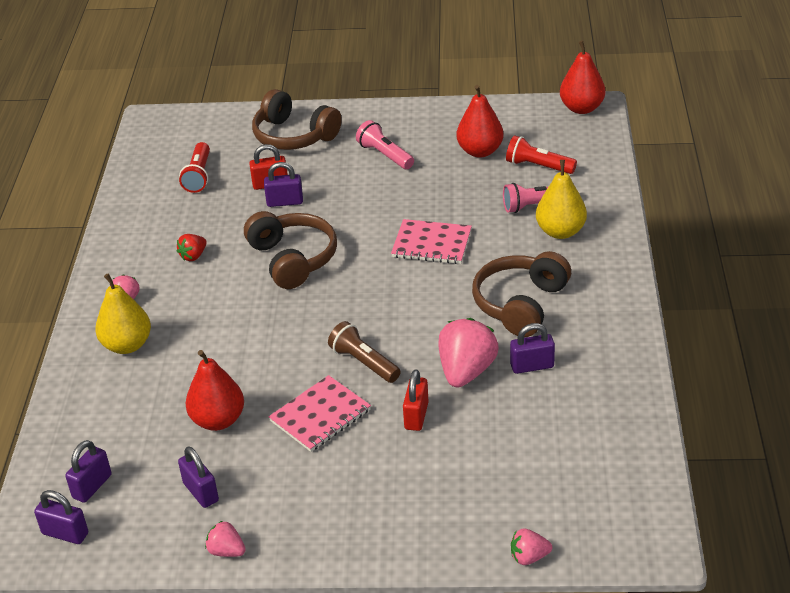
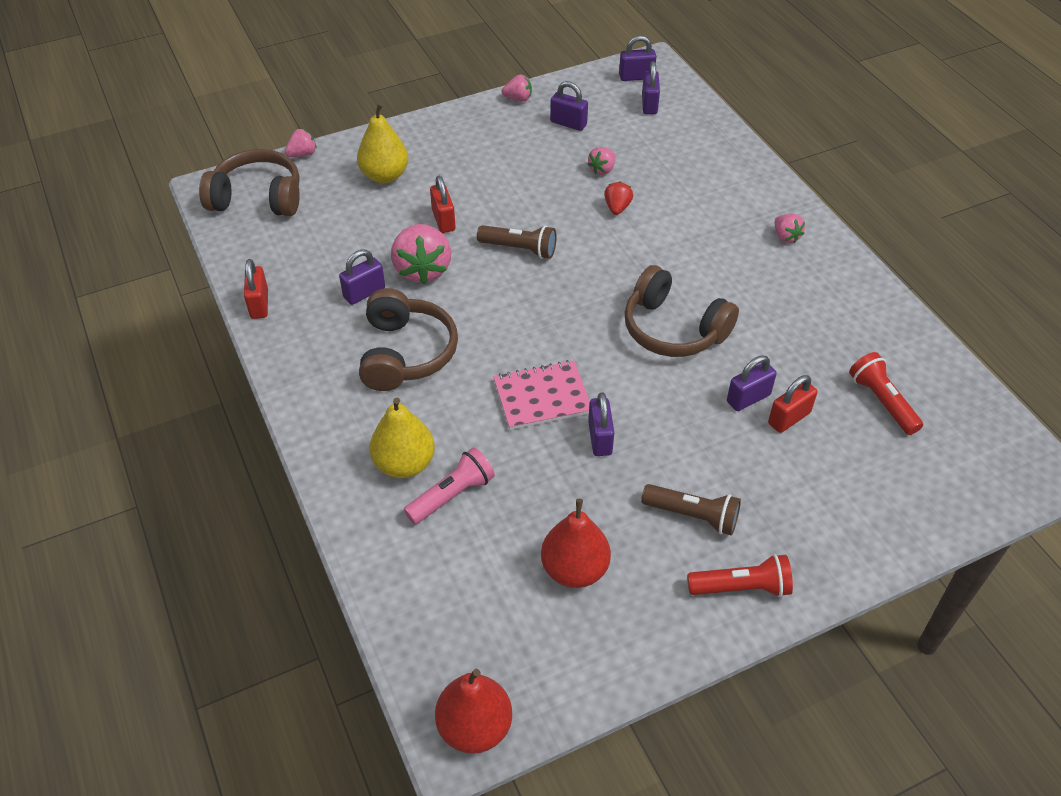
camera: 150 degrees right, 10 degrees up
yellow pear [95,274,151,354] -> yellow pear moved to [357,103,409,183]
red strawberry [177,234,207,261] -> red strawberry moved to [604,182,633,215]
red pear [185,350,244,431] -> pink strawberry [587,147,615,175]
brown headphones [252,89,342,150] -> brown headphones moved to [199,149,300,216]
pink notebook [268,375,371,452] -> none
pink flashlight [356,120,414,169] -> brown flashlight [641,484,741,536]
red flashlight [506,135,577,174] -> red flashlight moved to [687,554,793,597]
none -> red padlock [244,259,268,319]
none -> purple padlock [588,392,614,456]

